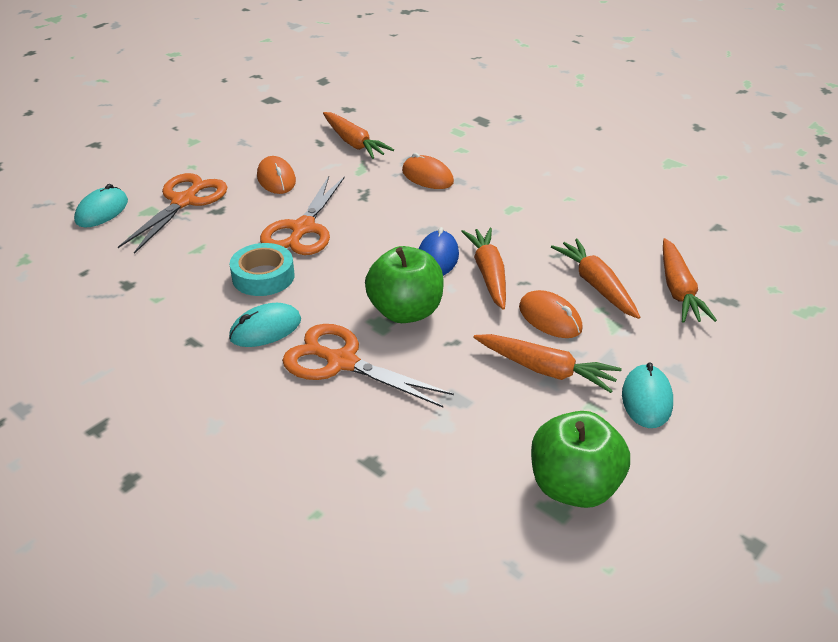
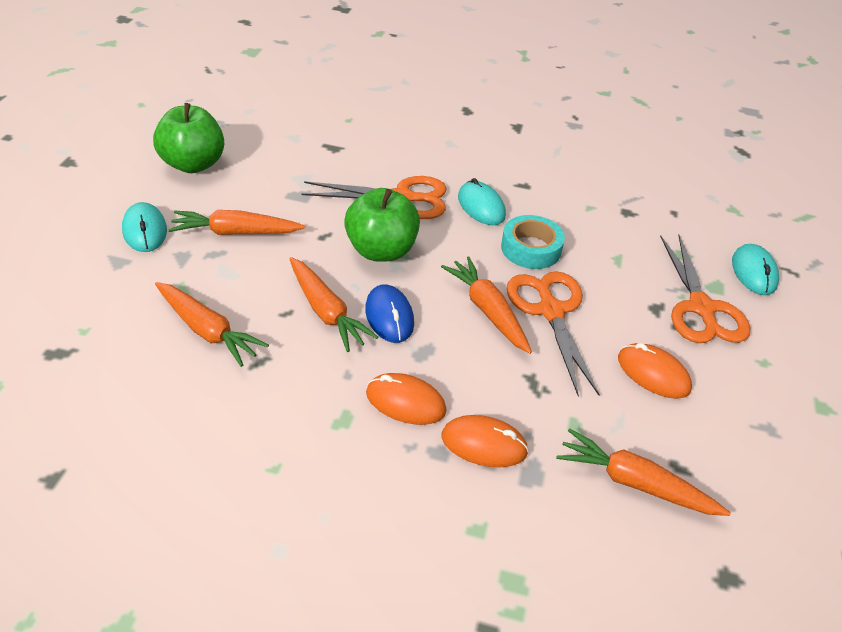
camera: 150 degrees right, 5 degrees up
turquoise mouse [229,303,301,347] -> turquoise mouse turned 60 degrees counterclockwise [458,178,506,225]
orange mouse [519,290,583,338] -> orange mouse moved to [366,373,446,425]
orange carrot [663,238,717,323] -> orange carrot moved to [441,256,532,354]

